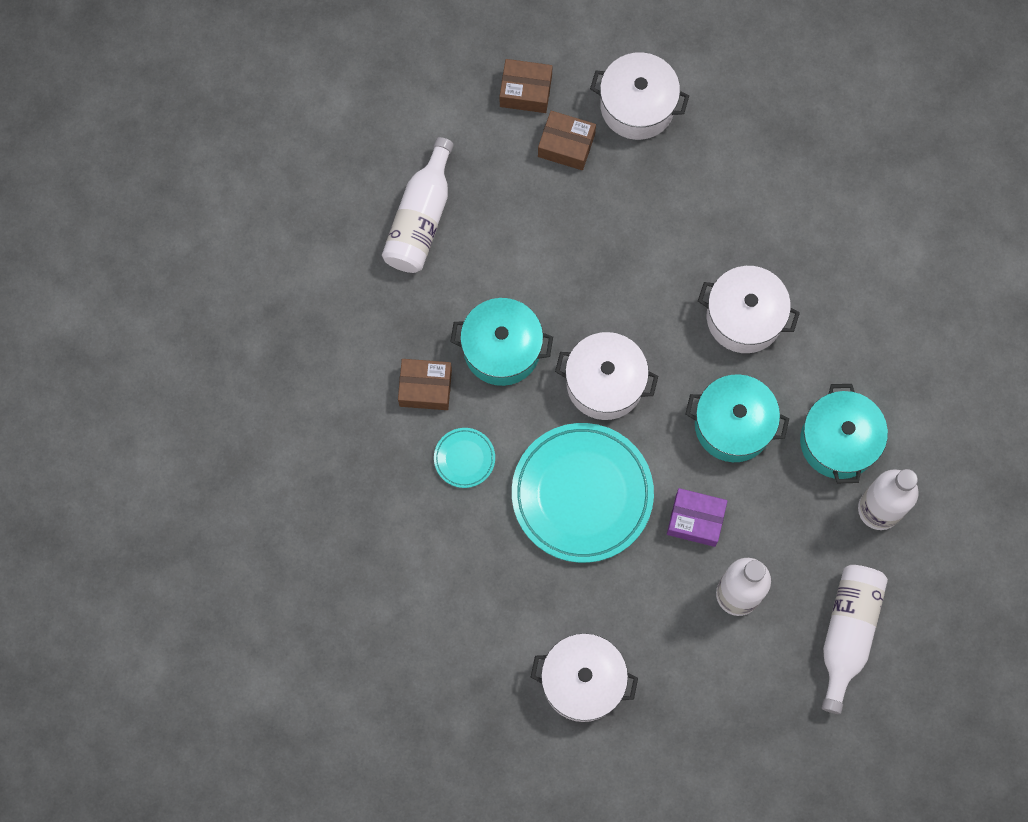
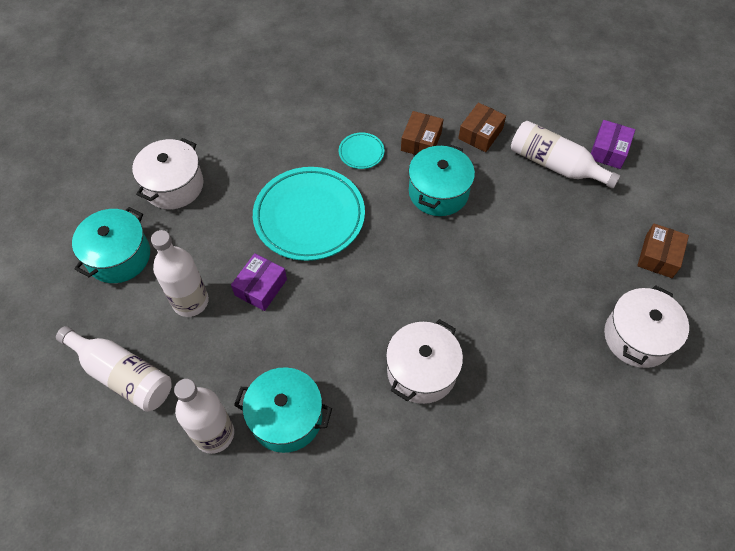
camera: 105 degrees right, 15 degrees down
brown box [538,111,596,170] -> brown box moved to [458,103,506,152]
white pot [555,332,658,420] -> none
turquoise pot [685,374,789,462] -> turquoise pot moved to [72,207,150,283]
none -> purple box [591,120,635,169]

